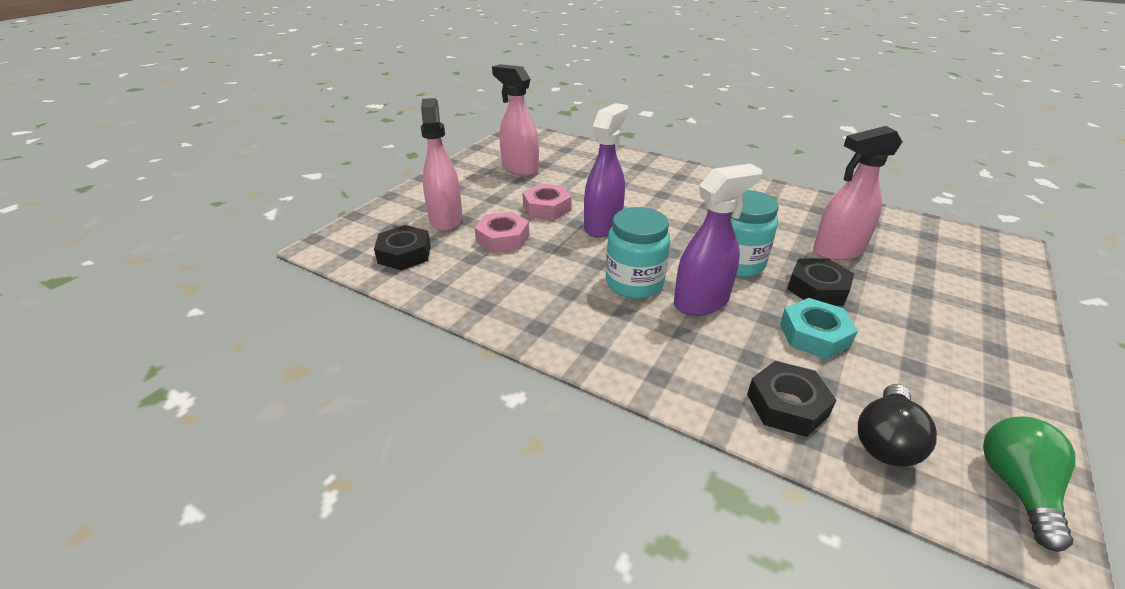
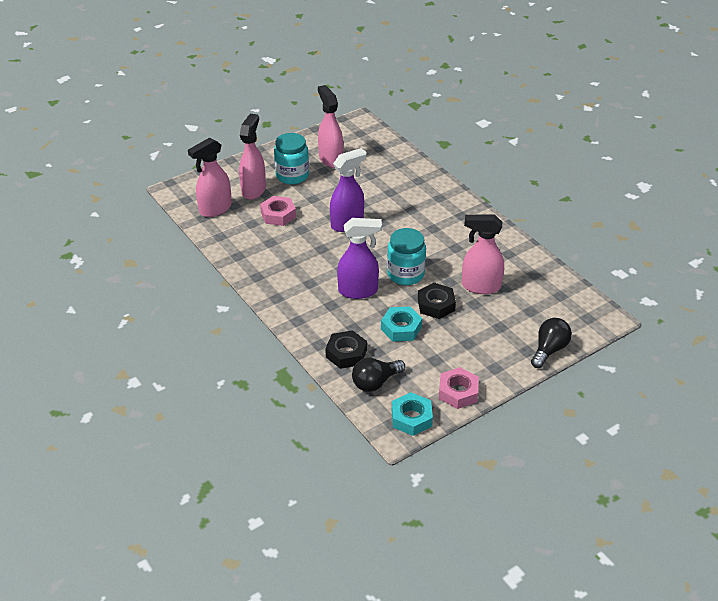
camera: 25 degrees right, 5 degrees up
black nut [374,225,431,270] -> pink spray bottle [188,137,232,217]
pink nut [522,184,572,220] -> pink nut moved to [439,367,479,409]
turquoise jar [606,207,670,299] -> turquoise jar moved to [274,133,309,184]
green light bulb [983,416,1076,552] -> turquoise nut [392,392,433,436]
none -> black light bulb [531,318,572,368]

